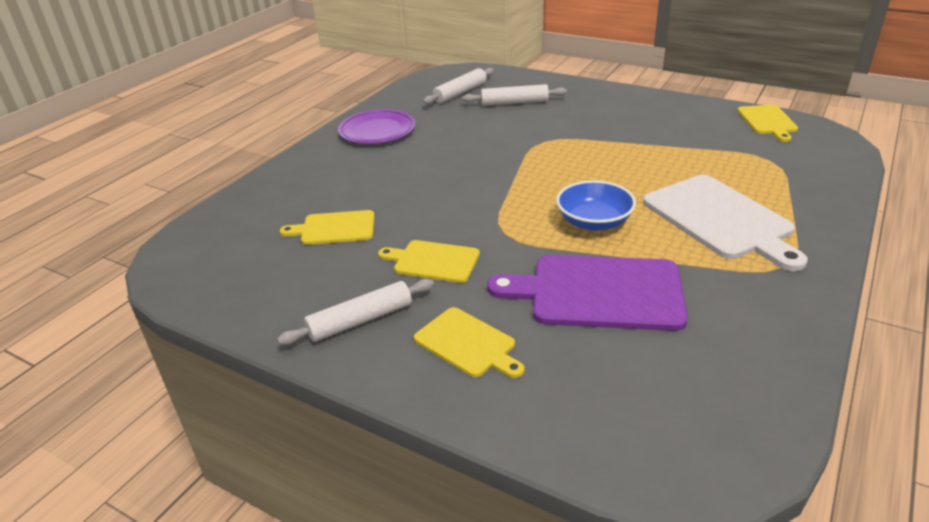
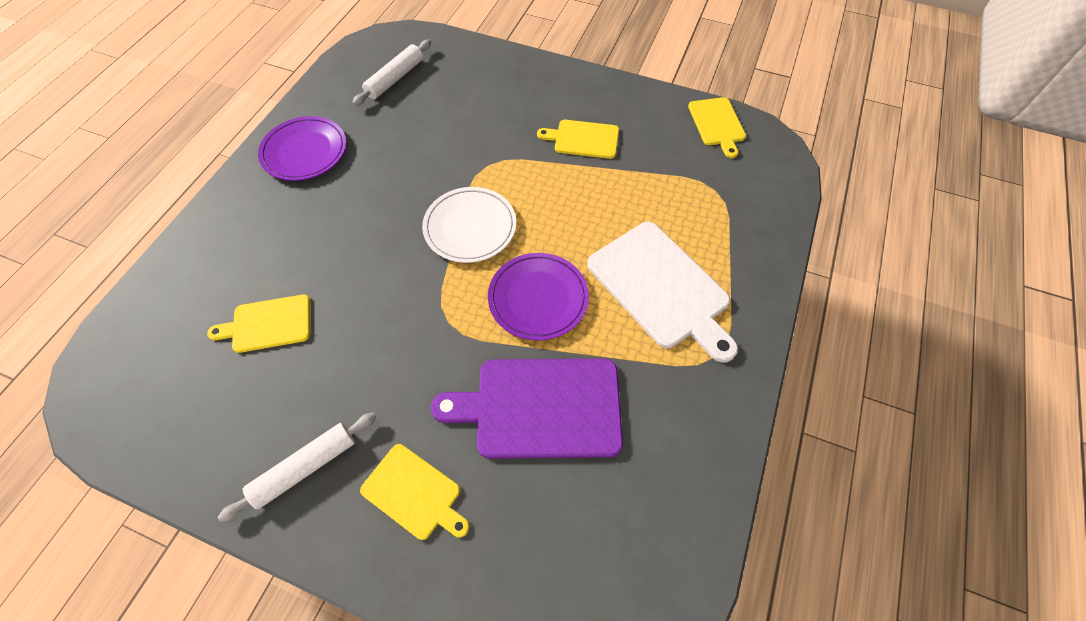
camera: 10 degrees left, 25 degrees up
yellow cutting board [378,240,480,283] -> yellow cutting board moved to [537,120,619,159]
white rolling pin [462,84,567,106] -> none
blue bowl [556,180,636,231] -> purple plate [488,253,589,341]
none -> white plate [422,187,516,263]

